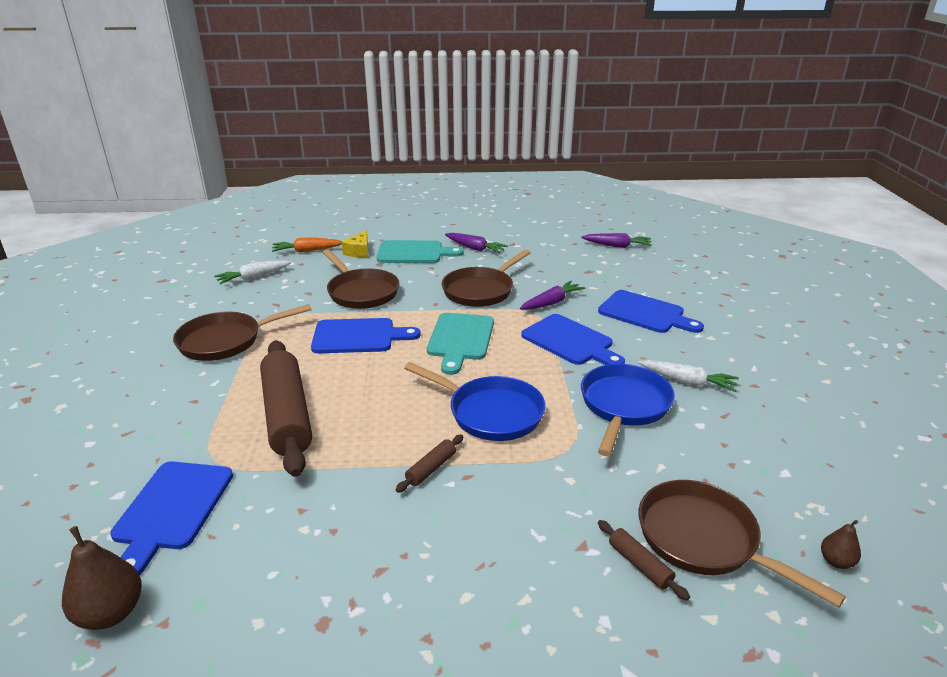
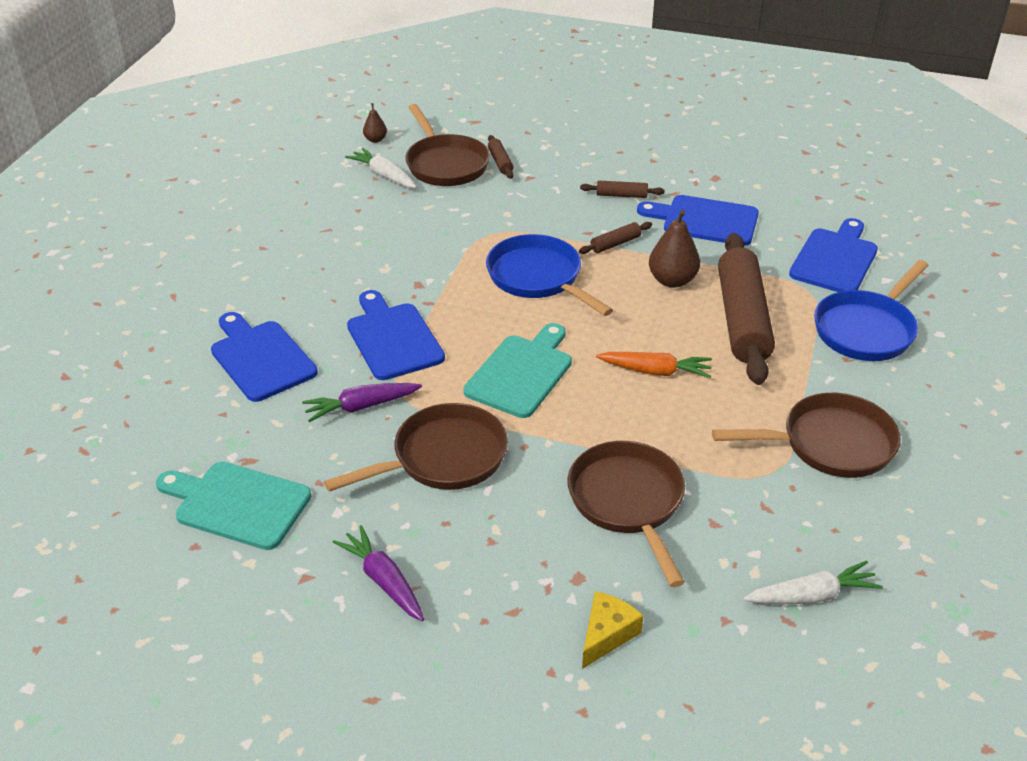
camera: 160 degrees left, 10 degrees up
brown pear [62,526,142,630] -> brown pear moved to [649,210,700,288]
orange carrot [272,237,342,253] -> orange carrot moved to [596,352,712,378]
blue cutting board [311,318,421,353] -> blue cutting board moved to [637,195,759,246]
turquoise cutting board [377,240,464,263] -> turquoise cutting board moved to [156,462,311,550]
purple carrot [581,233,652,248] -> none
blue pan [581,364,675,456] -> blue pan moved to [814,260,929,361]
white carrot [638,360,739,392] -> white carrot moved to [345,147,417,188]
none -> brown rolling pin [580,181,665,198]

